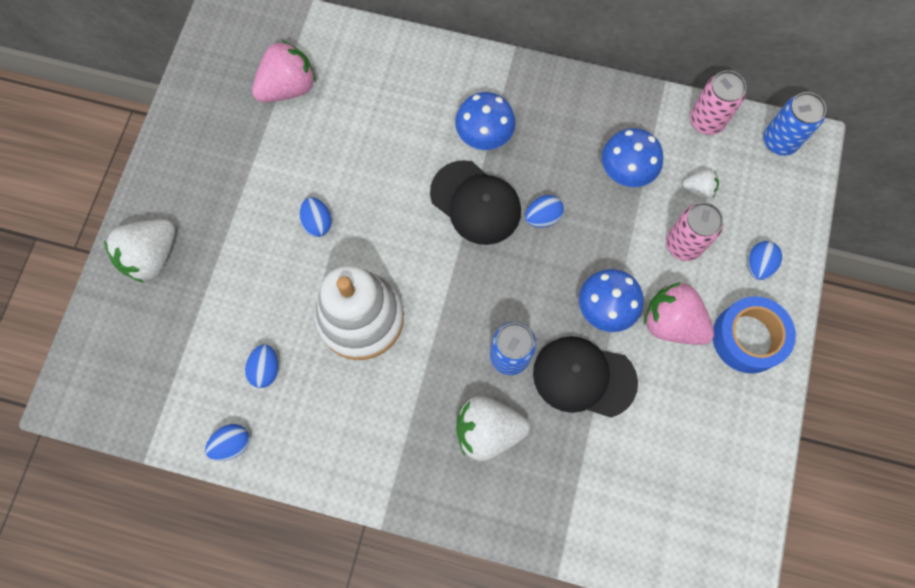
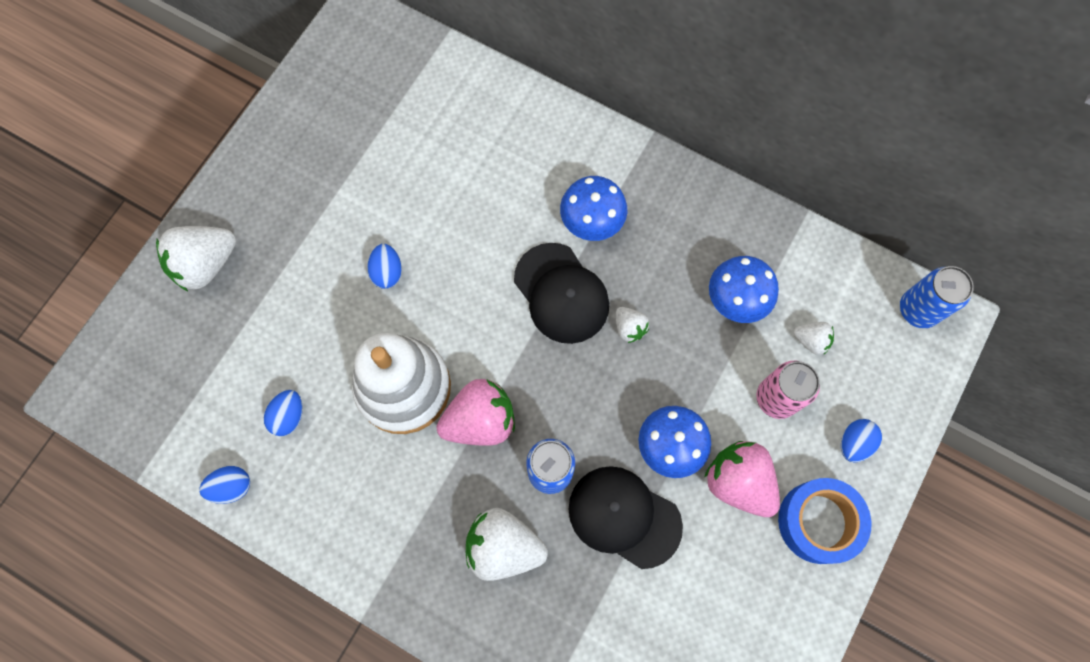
camera: 15 degrees right, 0 degrees up
pink strawberry [252,40,316,102] -> pink strawberry moved to [436,379,515,446]
blue egg [525,195,564,228] -> white strawberry [616,307,649,343]
pink can [690,70,746,135] -> none

